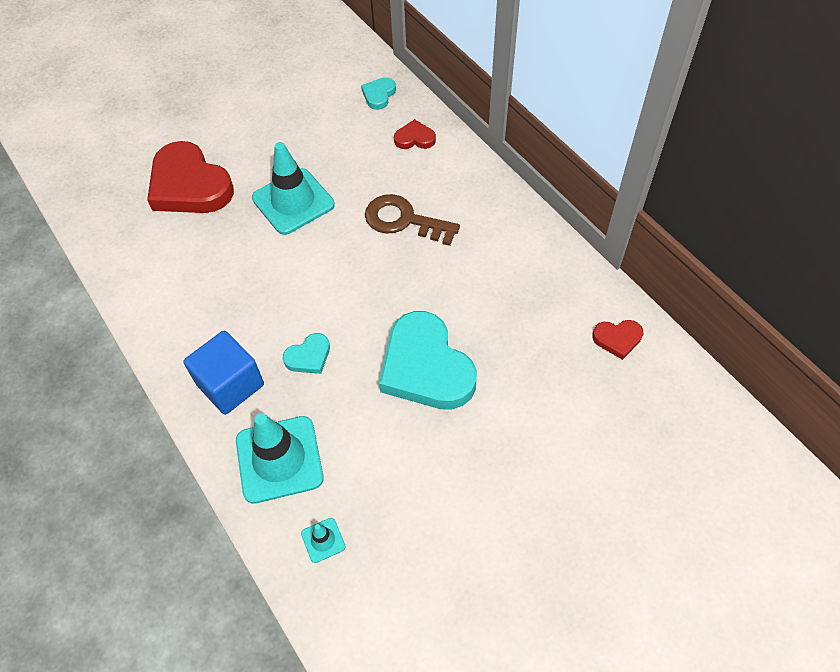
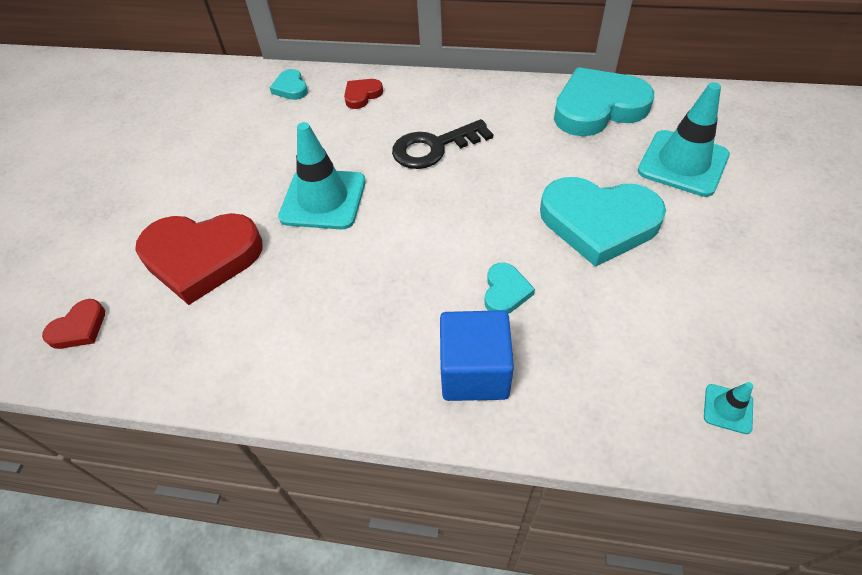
camera: 45 degrees left, 5 degrees down
turquoise traffic cone [236,413,323,504] -> turquoise traffic cone moved to [638,82,730,197]
brown key [365,194,460,246] -> black key [392,119,493,169]
red heart [592,320,643,360] -> red heart moved to [42,299,105,349]
none -> turquoise heart [554,67,654,136]

